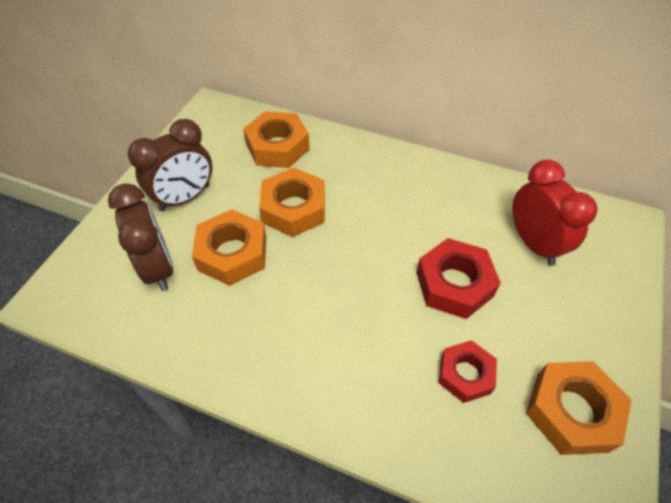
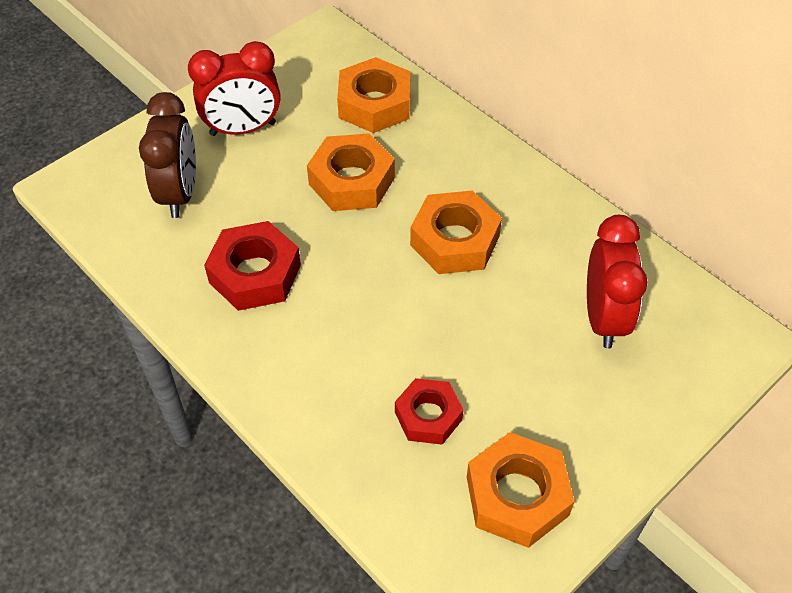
camera: 25 degrees right, 0 degrees up
brown clock [128,119,213,211] -> red clock [188,41,280,136]
orange nut [192,209,266,286] -> orange nut moved to [410,191,502,274]
red nut [416,238,501,319] -> red nut moved to [204,221,301,311]

